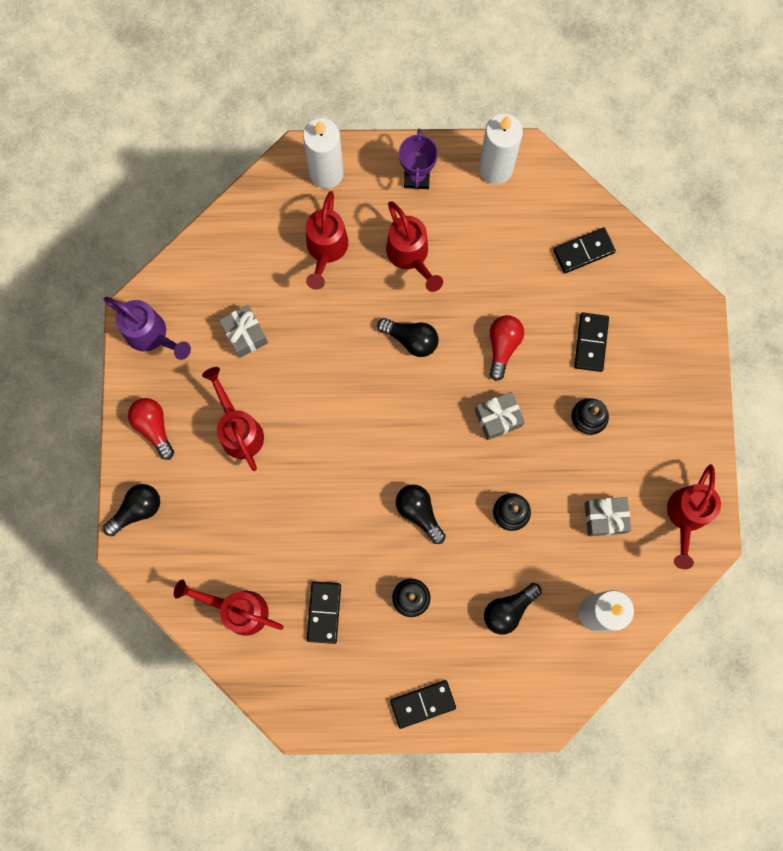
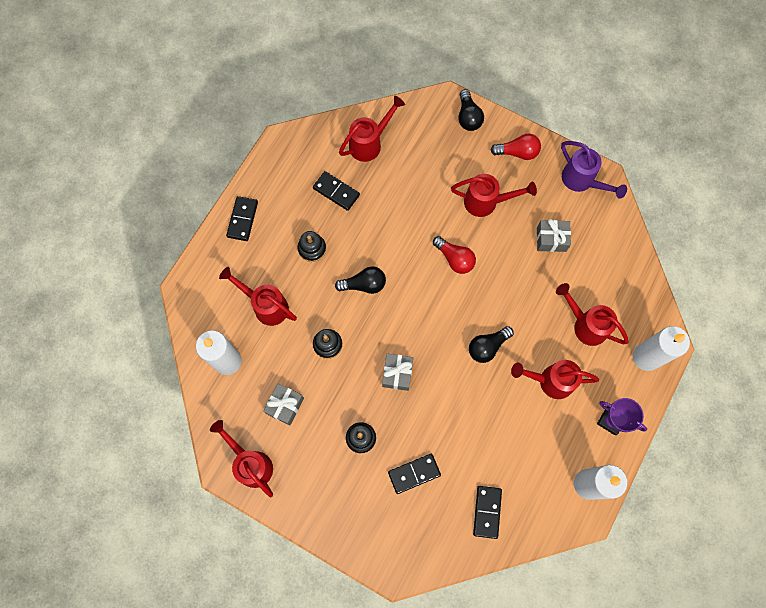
camera: 120 degrees right, 5 degrees down
purple watering can [104,297,191,360] -> purple watering can turned 105 degrees counterclockwise [561,141,627,199]
black light bulb [484,583,542,635] -> red watering can [219,267,297,326]
red light bulb [489,315,524,381] -> red light bulb moved to [433,236,476,274]
black domino [574,312,609,372] -> black domino turned 60 degrees counterclockwise [388,454,441,494]

